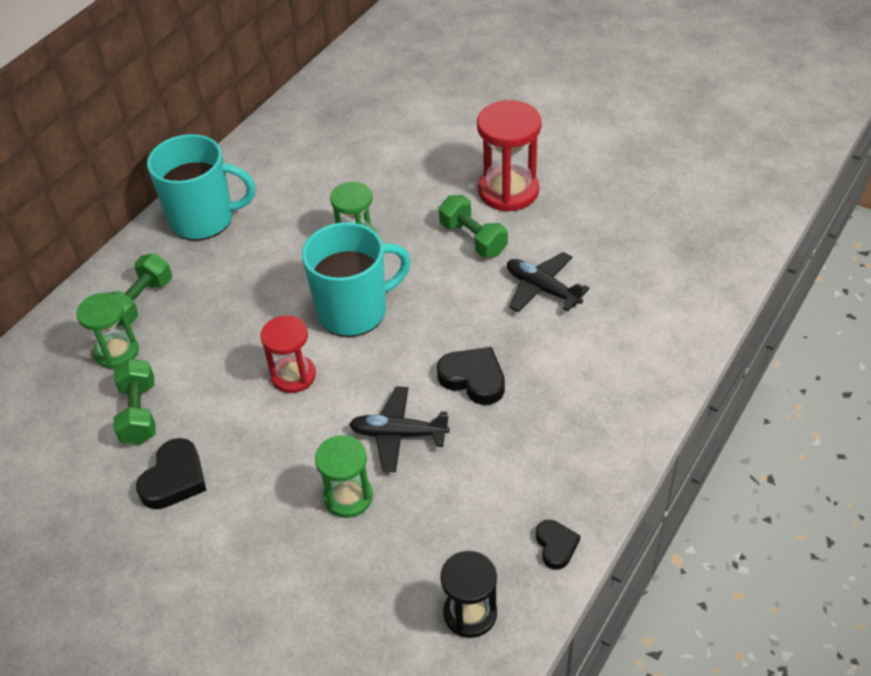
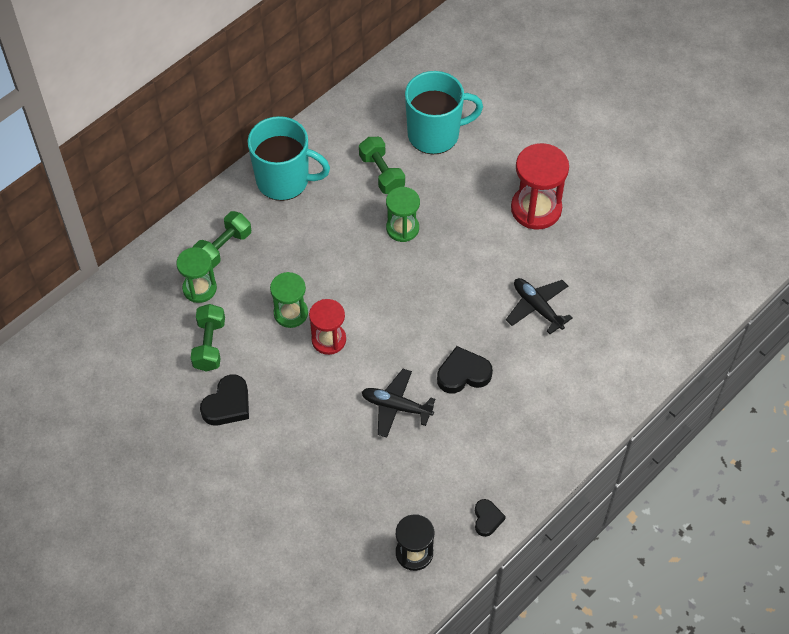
camera: 10 degrees right, 10 degrees up
turquoise mug [302,222,411,337] -> turquoise mug moved to [405,71,483,154]
green hourglass [315,435,373,518] -> green hourglass moved to [270,272,308,328]
black heart [437,347,505,405] -> black heart turned 60 degrees counterclockwise [437,346,493,393]
green dumbbell [439,195,508,258] -> green dumbbell moved to [359,137,405,194]

